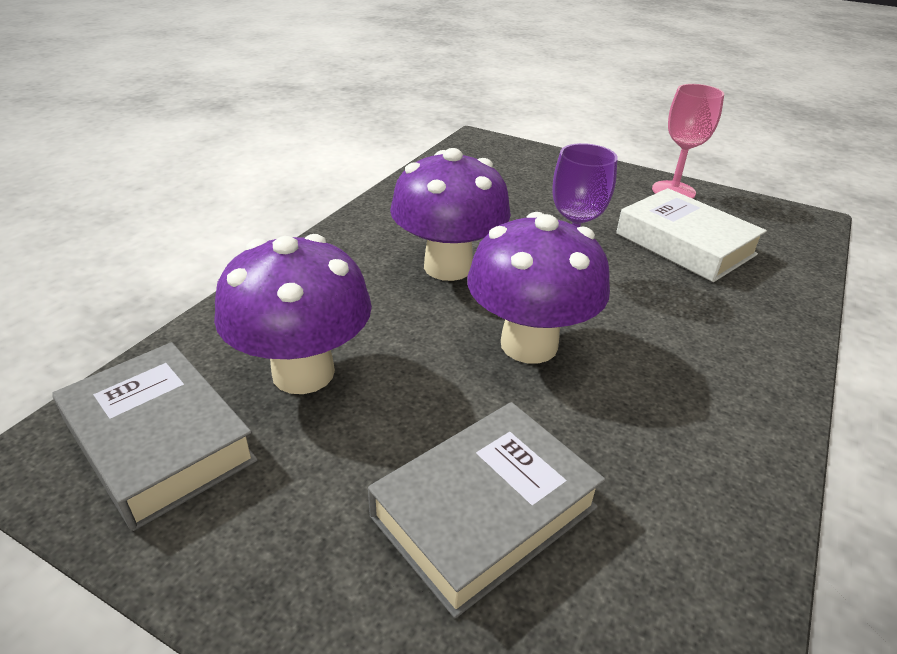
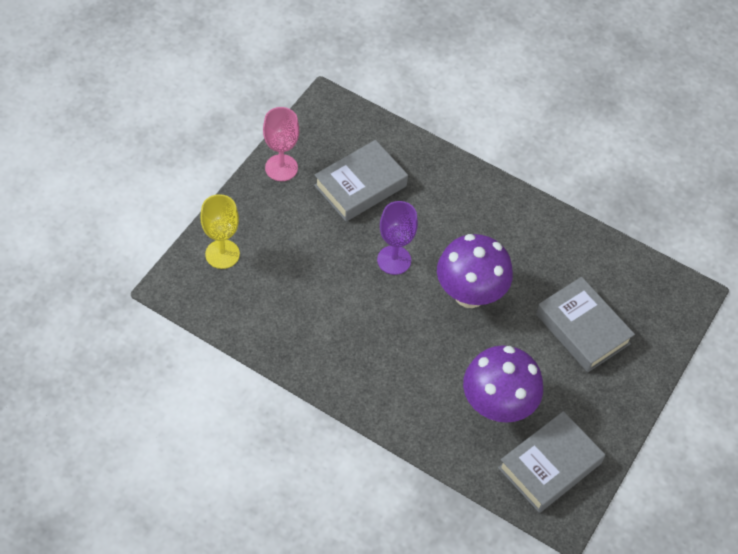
camera: 90 degrees left, 20 degrees up
purple mushroom [390,148,511,281] -> none
white book [616,188,767,282] -> grey book [314,140,408,222]
none -> yellow goblet [200,194,240,269]

